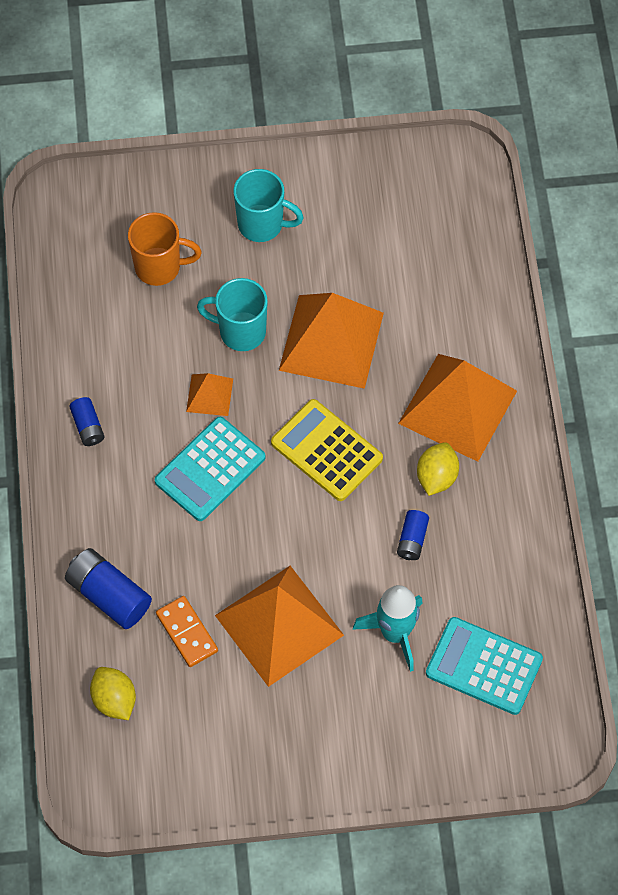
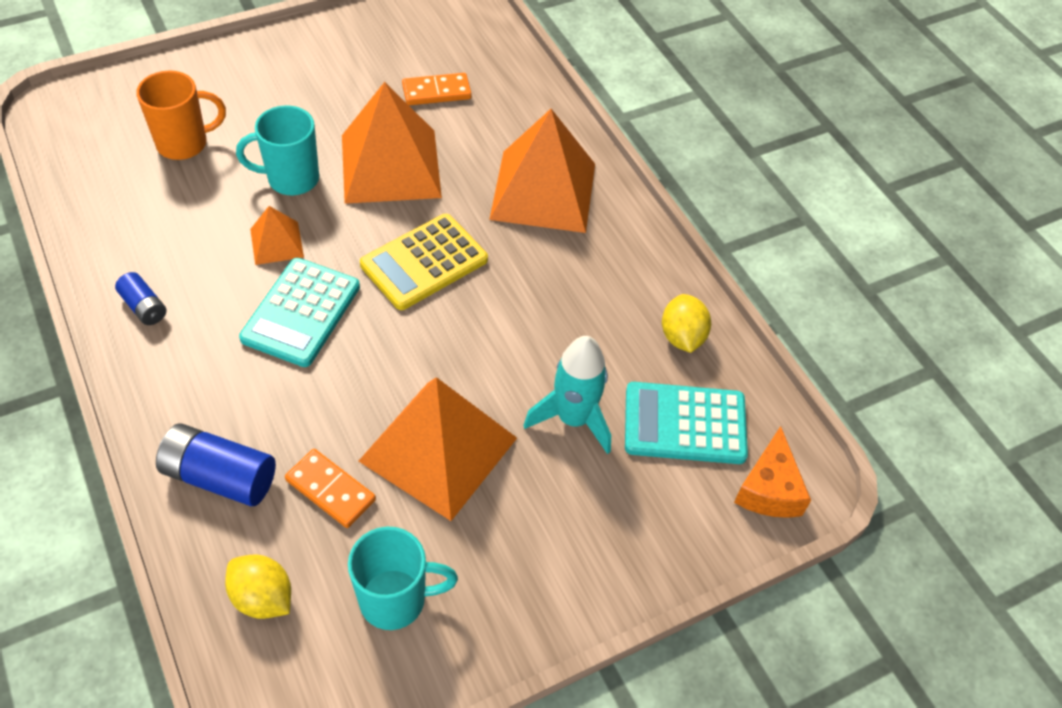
camera: 25 degrees left, 10 degrees down
turquoise mug [233,169,304,242] -> turquoise mug moved to [348,527,458,630]
yellow calculator [271,399,383,501] -> yellow calculator turned 60 degrees counterclockwise [360,214,488,310]
blue battery [397,510,429,560] -> none
yellow lemon [417,442,459,496] -> yellow lemon moved to [662,294,711,353]
none -> orange domino [402,73,472,105]
none -> orange cheese [734,426,811,518]

